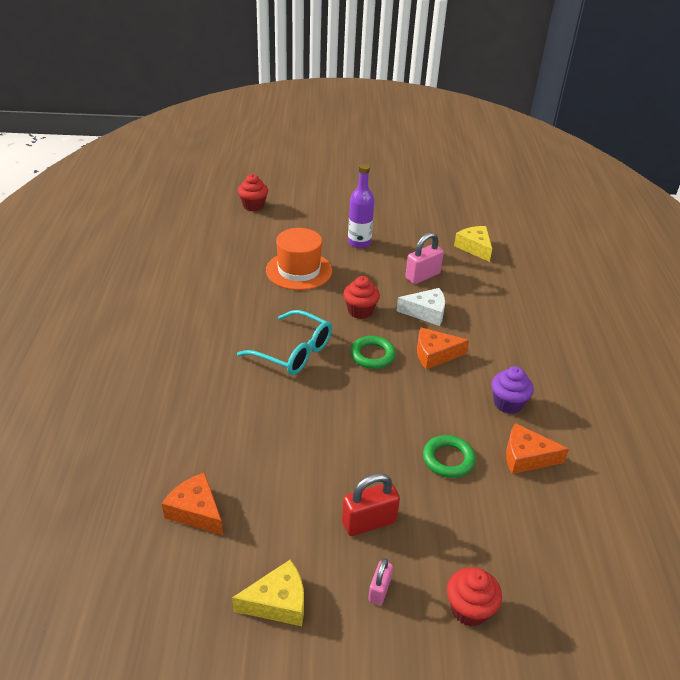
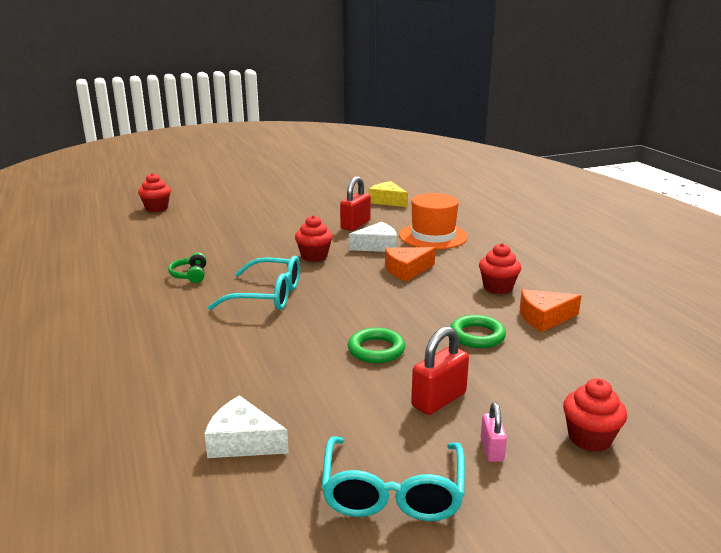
camera: 20 degrees left, 15 degrees down
orange cheese [162,472,223,535] -> white cheese [205,396,289,458]
yellow cheese [232,559,304,626] -> turquoise glasses [321,436,465,521]
orange hat [266,228,332,290] -> orange hat moved to [399,193,468,249]
purple bottle [348,164,374,248] -> none
green ring [350,336,396,369] -> green ring moved to [348,328,405,363]
pink padlock [405,232,444,284] -> red padlock [340,176,371,231]
purple cupcake [491,366,534,414] -> red cupcake [479,243,521,294]
none -> green headphones [168,253,207,283]

